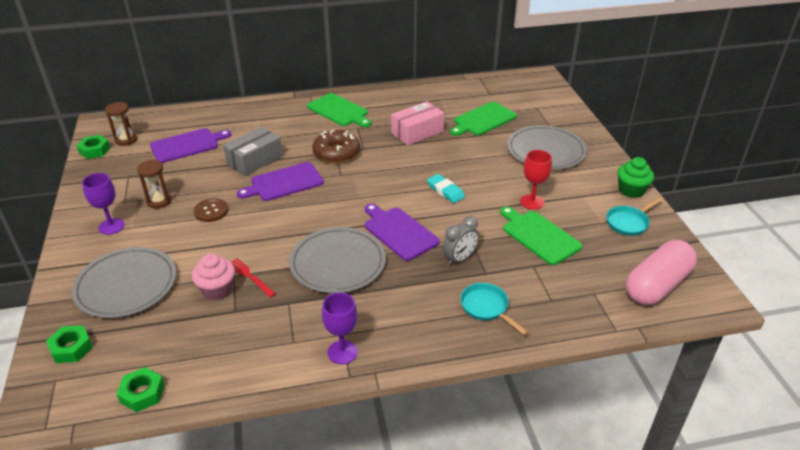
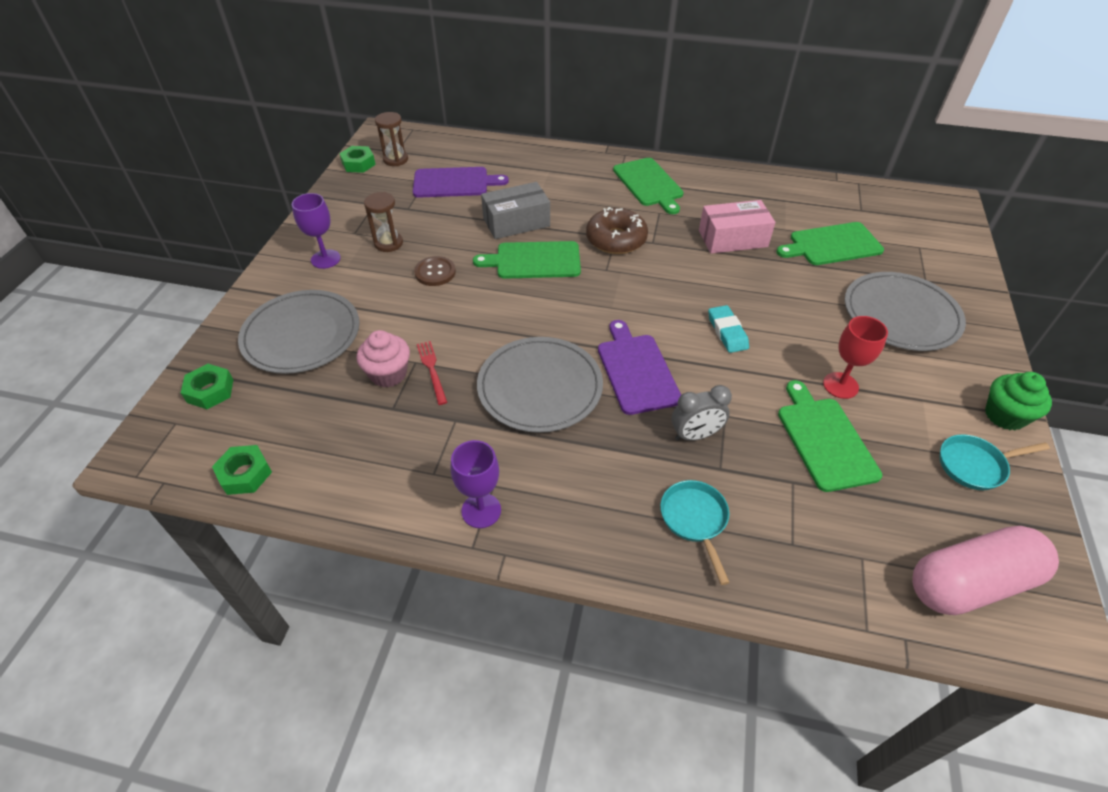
camera: 25 degrees right, 10 degrees up
purple cutting board [237,162,324,201] -> green cutting board [473,241,581,279]

